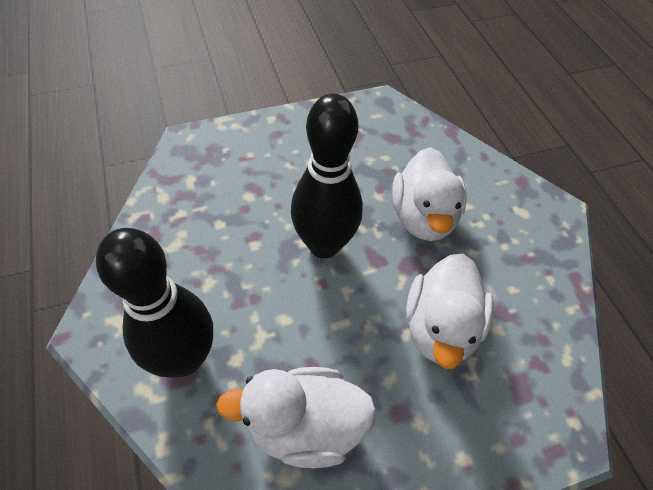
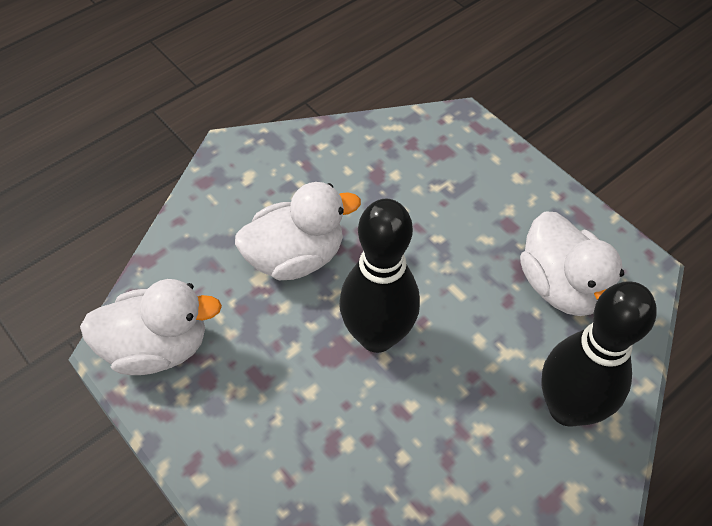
camera: 110 degrees left, 0 degrees up
white duck [406,254,494,369] -> white duck moved to [80,279,222,375]

